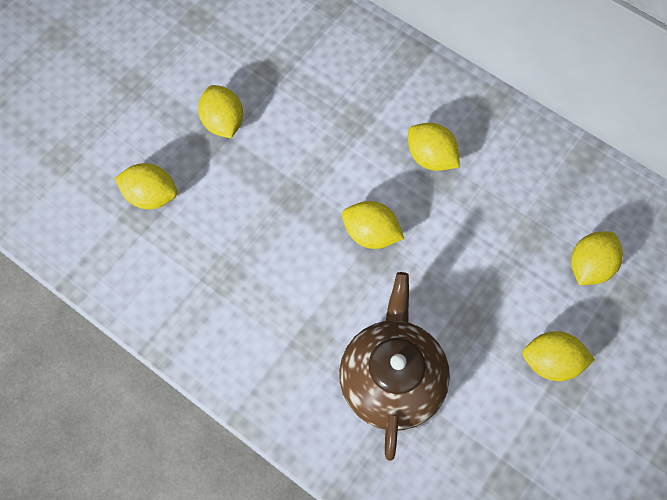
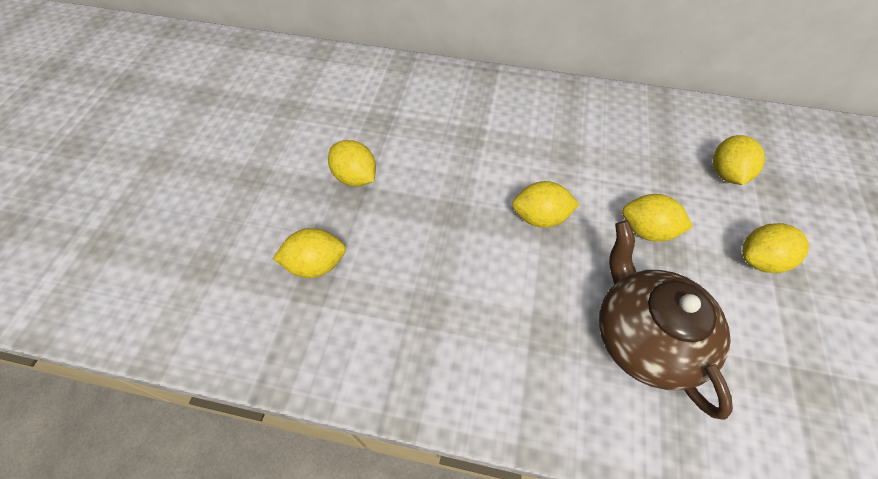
camera: 25 degrees left, 10 degrees down
yellow lemon [408,123,460,171] -> yellow lemon moved to [622,194,693,242]

